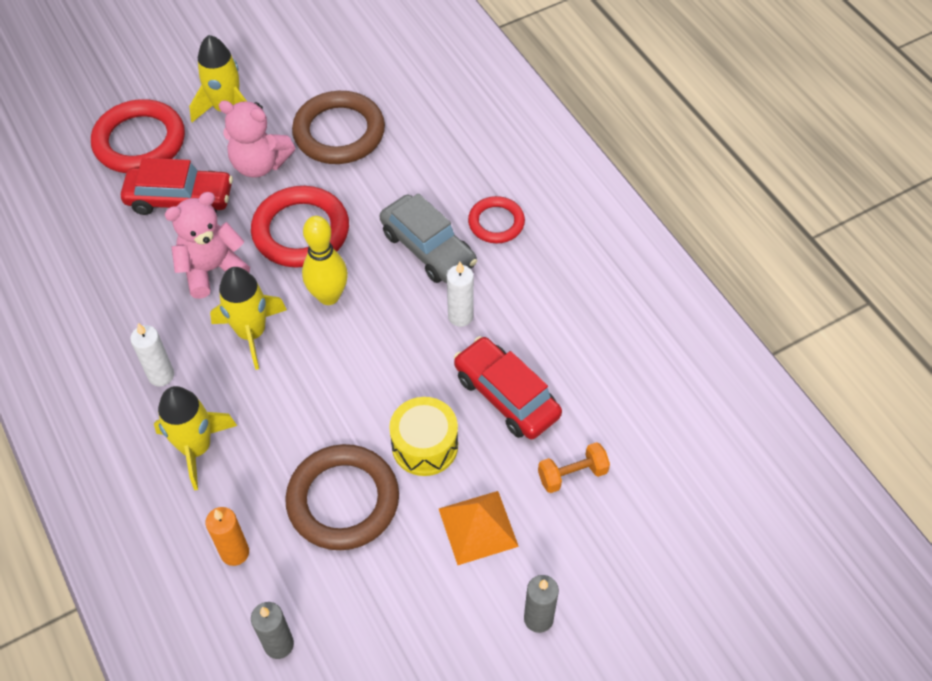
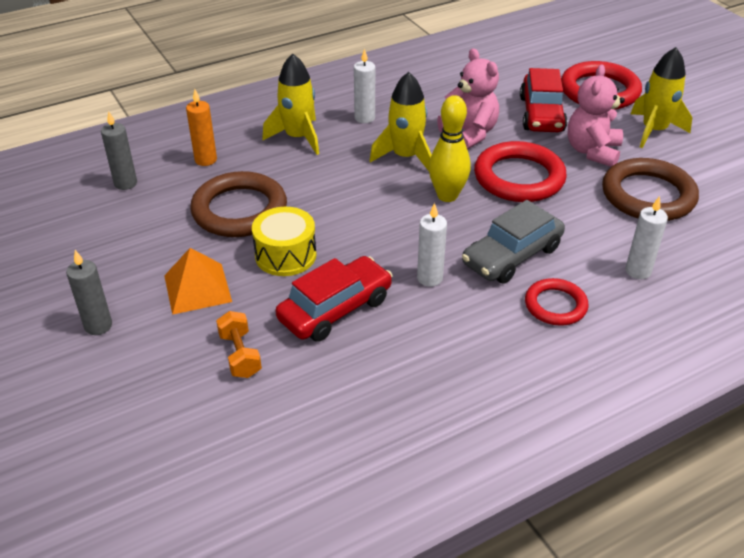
camera: 90 degrees right, 15 degrees down
none -> white candle [625,196,668,279]

